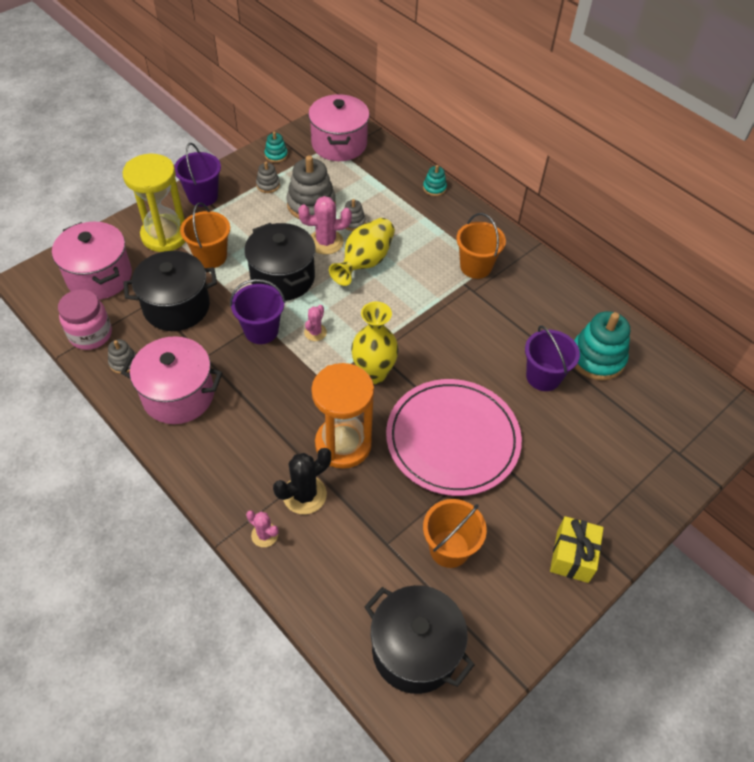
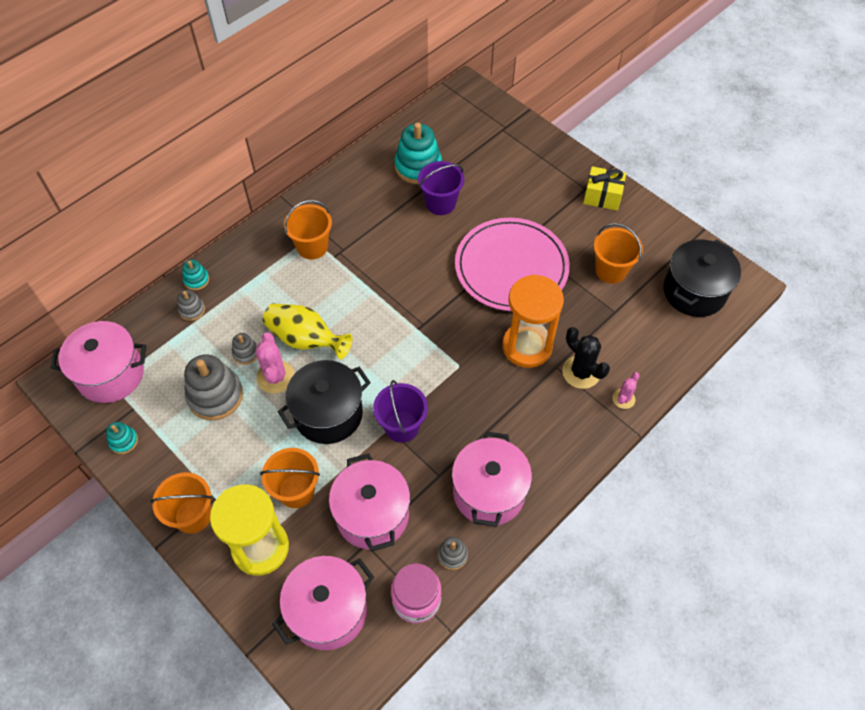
camera: 90 degrees left, 5 degrees up
black pot [123,251,217,331] -> pink pot [329,453,410,552]
purple bucket [174,143,221,207] -> orange bucket [150,473,212,533]
grey stacking toy [256,162,280,193] -> grey stacking toy moved to [178,290,205,321]
pink cactus [304,305,327,341] -> none
yellow vase [351,302,399,384] -> none

